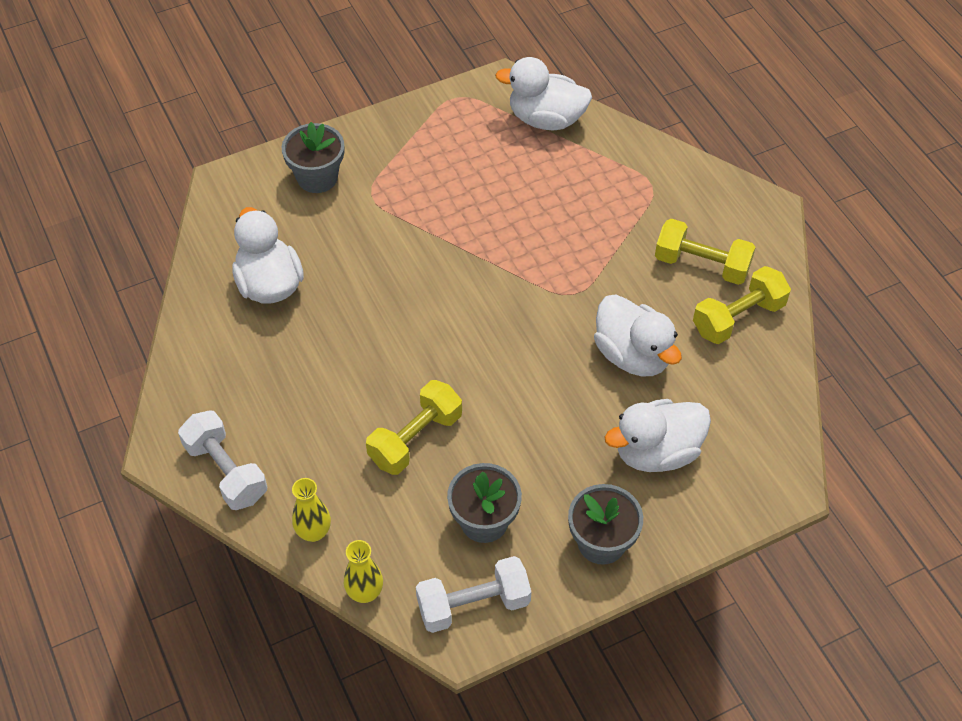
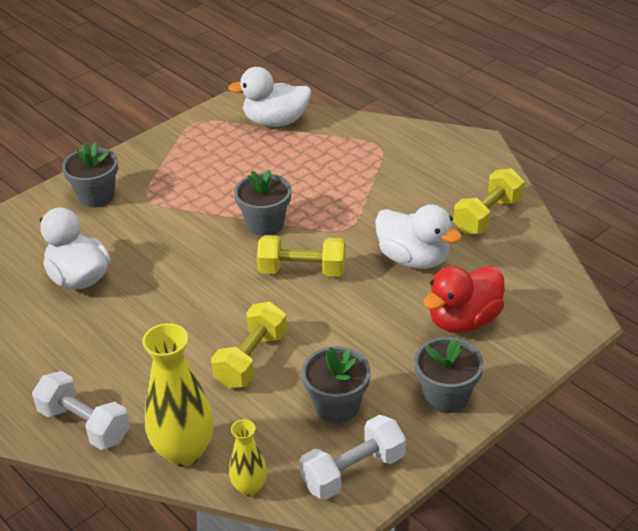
camera: 15 degrees left, 15 degrees down
yellow vase [292,478,331,542] -> yellow vase [142,323,214,467], size x1.83
white duck [605,399,711,472] -> red duck [423,266,505,333]
yellow dumbbell [655,219,756,285] -> yellow dumbbell moved to [257,235,346,277]
none -> grey flower pot [234,170,292,236]

